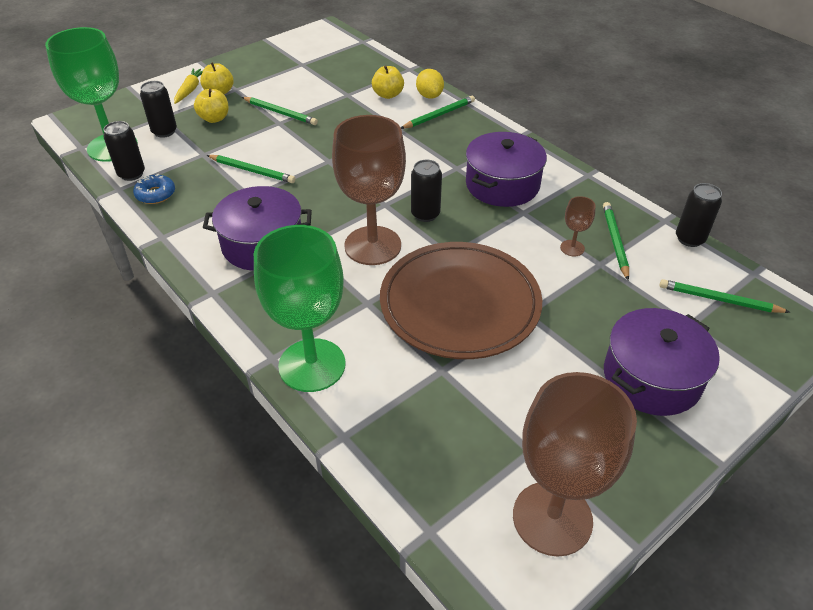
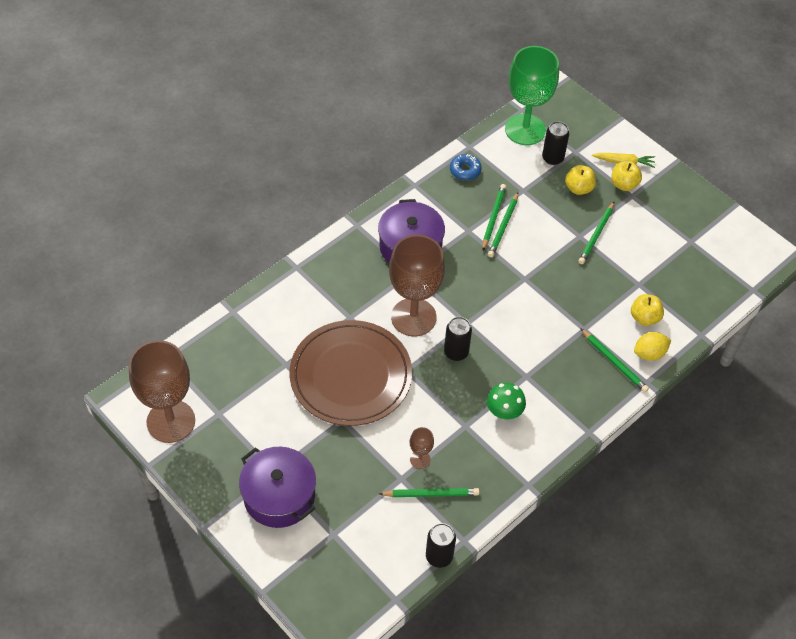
camera: 85 degrees right, 10 degrees up
black can [104,121,145,181] -> none
green goblet [254,225,346,392] -> none
purple pot [466,132,547,207] -> green mushroom [487,383,526,419]
green pencil [659,279,790,313] -> green pencil moved to [482,184,506,250]

